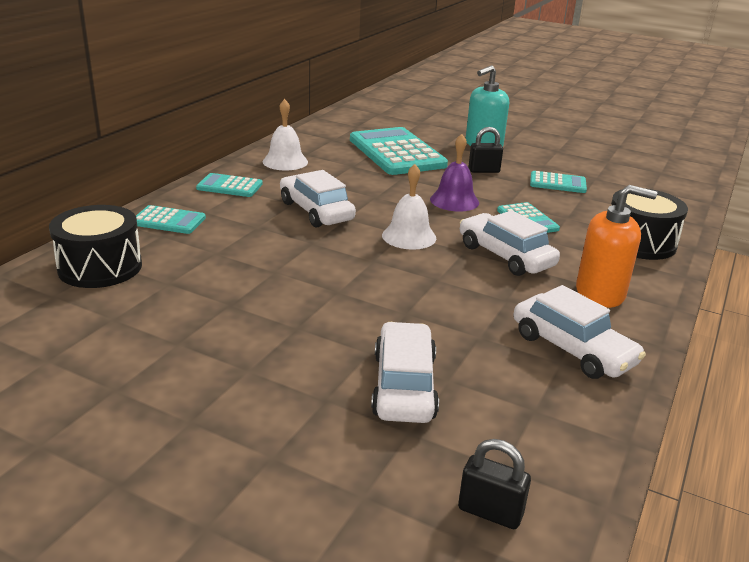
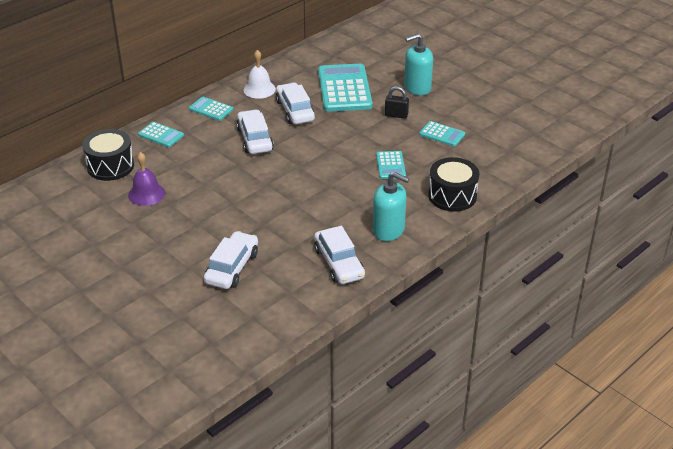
camera: 20 degrees right, 10 degrees up
white bell [382,164,436,250] -> none
purple bell [430,134,479,212] -> purple bell moved to [128,152,165,206]
black padlock [458,439,531,529] -> none
white car [460,210,560,276] -> white car moved to [276,83,315,124]
orange soap dispenser [576,185,657,308] -> turquoise soap dispenser [373,172,410,241]

